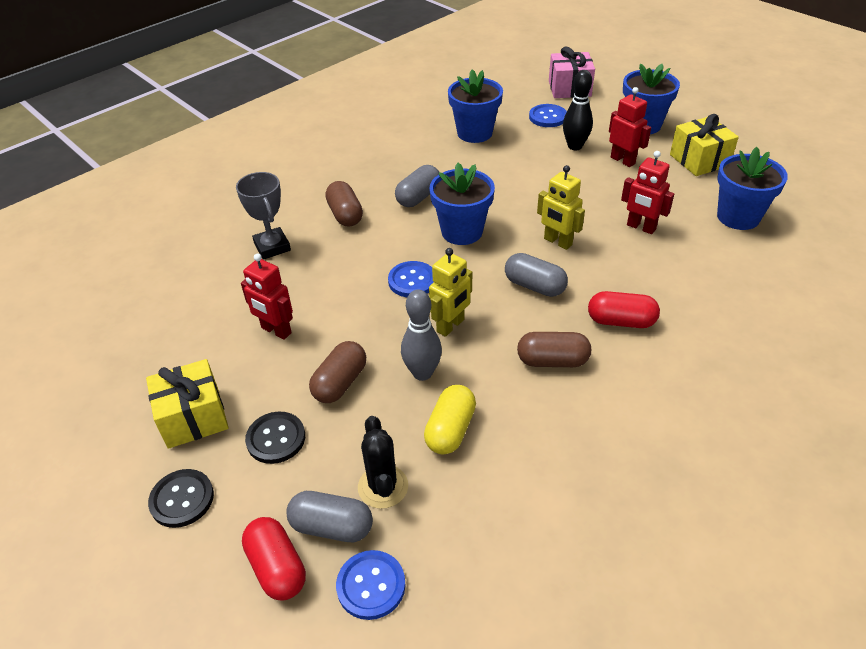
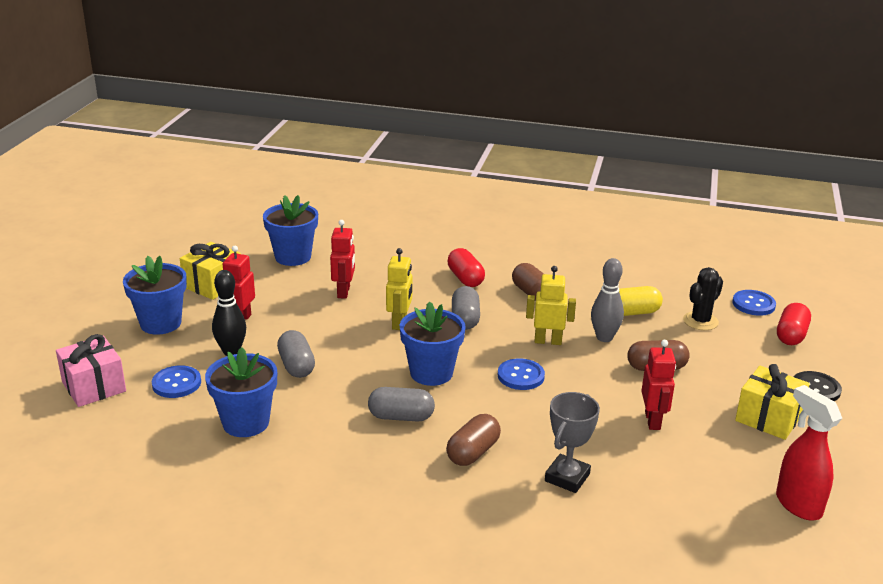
camera: 125 degrees left, 15 degrees down
black button [245,412,305,464] -> none
grey capsule [286,491,373,542] -> grey capsule moved to [277,330,315,378]
none -> red spray bottle [776,385,842,520]

